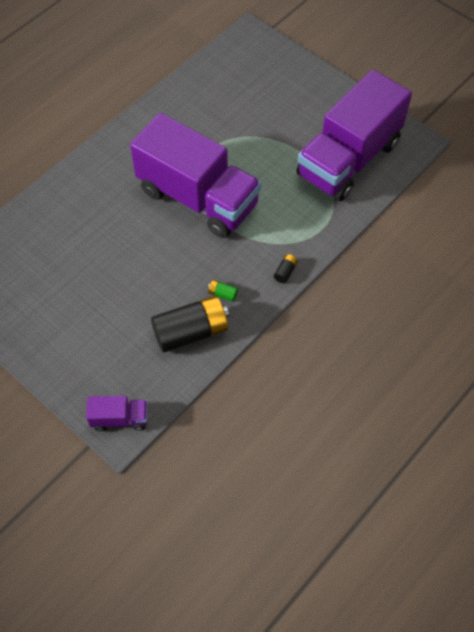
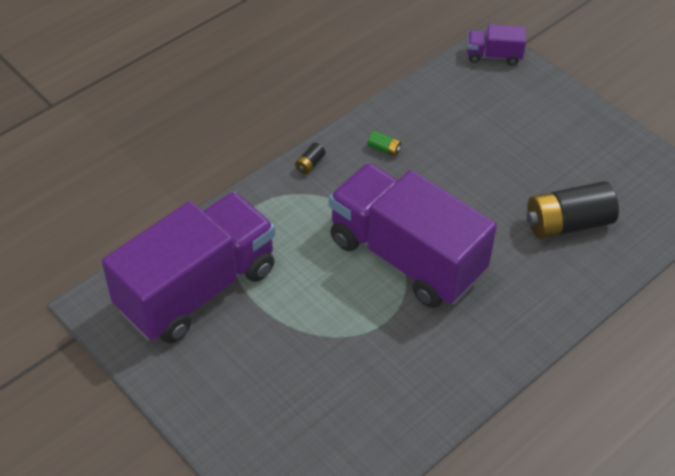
camera: 175 degrees left, 10 degrees down
black battery [151,295,229,353] -> black battery moved to [527,181,619,239]

